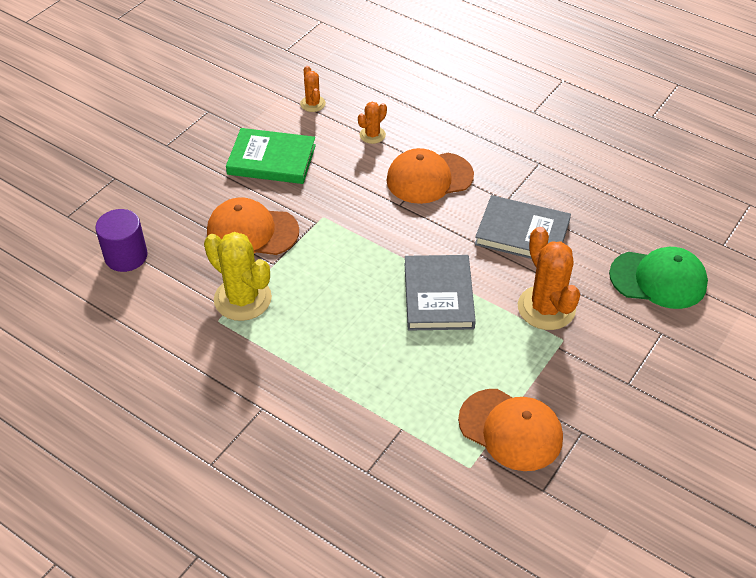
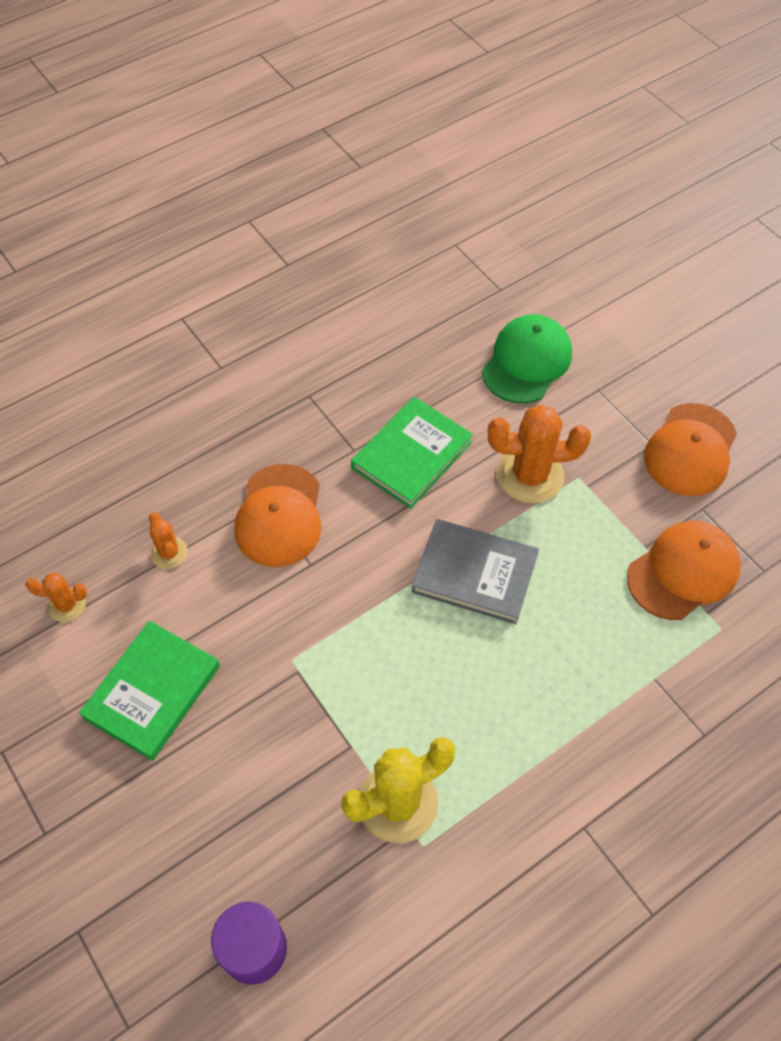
camera: 70 degrees left, 10 degrees up
orange cap [207,198,299,255] -> orange cap moved to [644,403,737,496]
grey book [475,195,571,259] -> green book [351,397,473,509]

